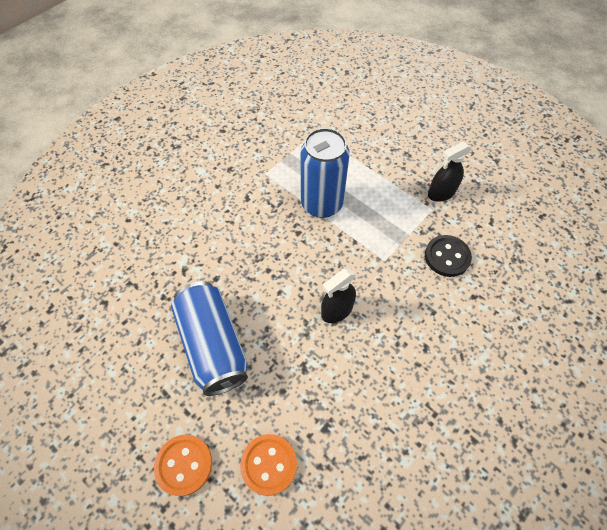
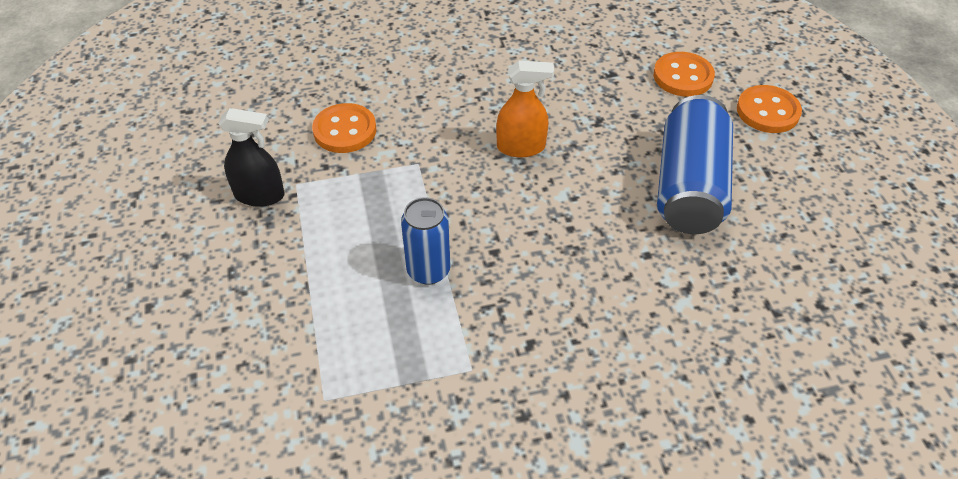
camera: 145 degrees left, 10 degrees down
blue can [300,128,350,218] -> blue can [401,197,451,285], size x0.60
black spray bottle [321,268,356,323] -> orange spray bottle [496,60,554,157]
black button [425,235,472,277] -> orange button [312,103,377,153]

